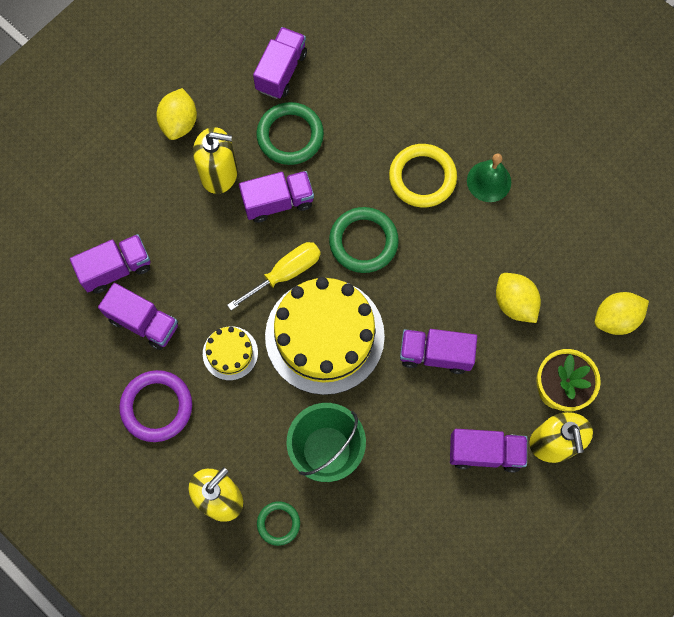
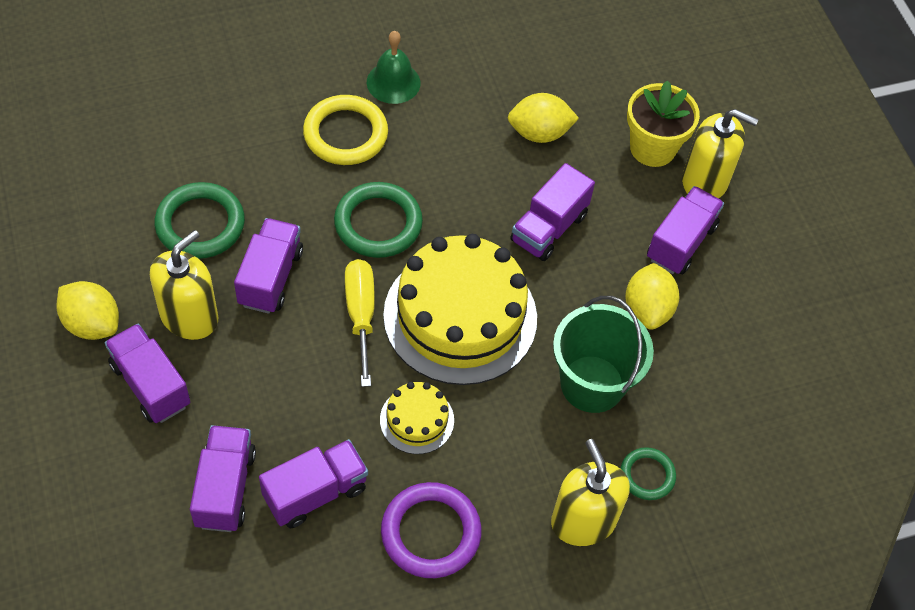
camera: 65 degrees left, 15 degrees down
purple truck [253,27,307,99] -> purple truck moved to [105,324,190,423]
yellow lemon [595,292,649,335] -> yellow lemon moved to [625,263,680,330]

